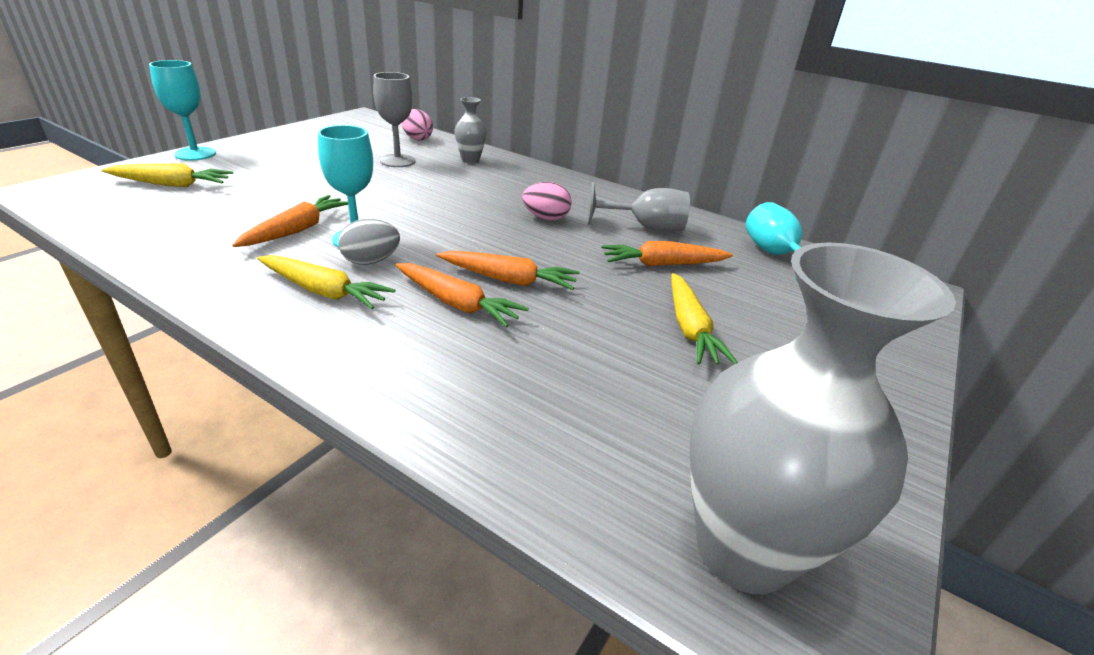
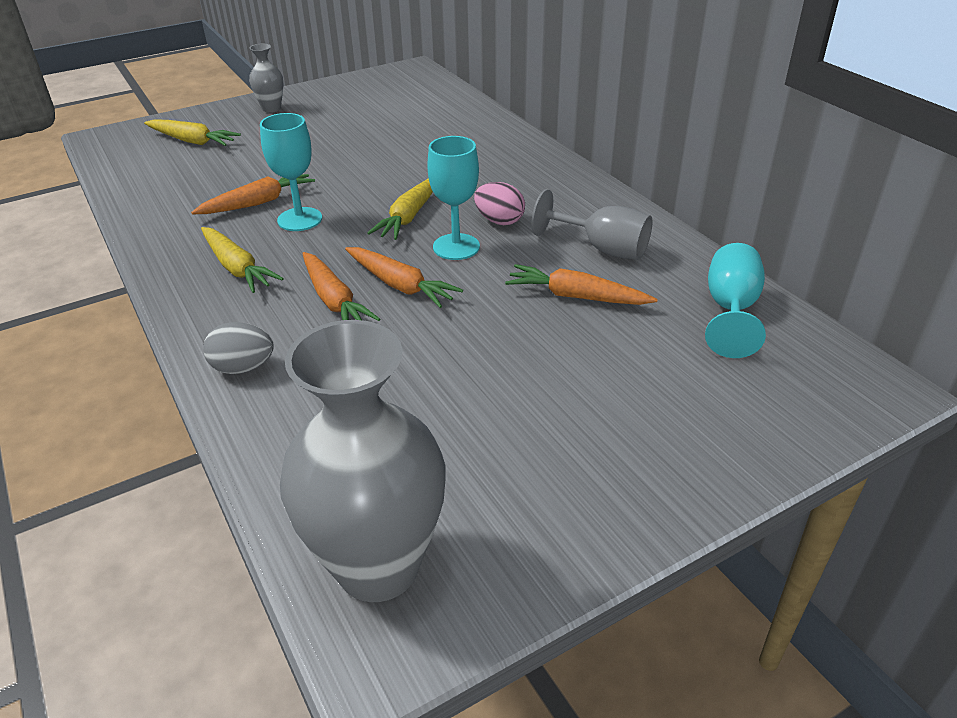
camera: 30 degrees right, 5 degrees up
turquoise goblet [149,60,216,161] -> turquoise goblet moved to [427,136,480,260]
grey egg [338,219,400,265] -> grey egg moved to [203,322,274,374]
grey goblet [373,72,416,167] -> none
pink egg [402,109,433,141] -> none
grey vase [454,97,487,163] -> grey vase moved to [249,44,283,113]
yellow carrot [671,273,738,365] -> yellow carrot moved to [367,178,433,240]

